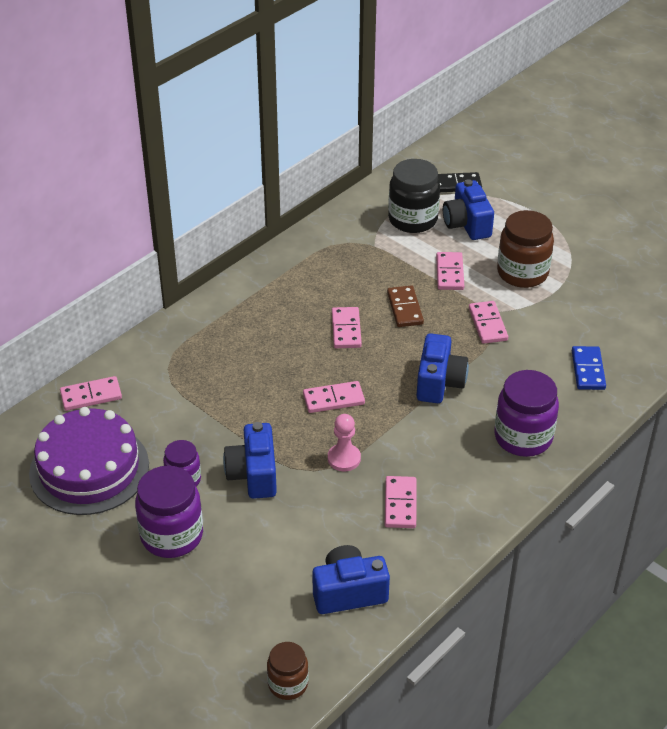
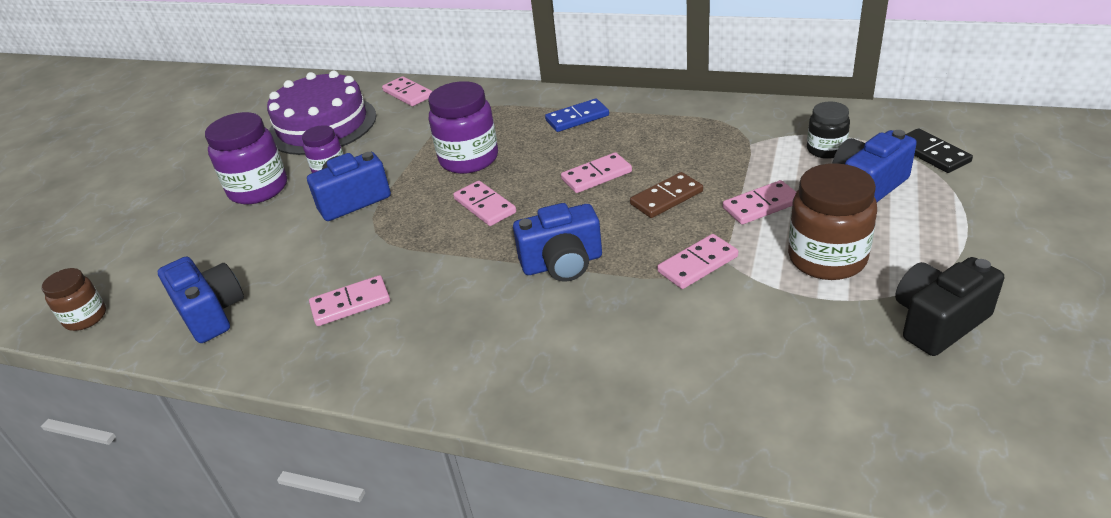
camera: 70 degrees right, 5 degrees down
pink pawn [328,414,361,471] -> none
black jar [388,159,440,233] -> black jar [807,102,850,159], size x0.58
purple jar [494,370,559,457] -> purple jar moved to [428,81,498,174]
blue domino [572,346,606,390] -> blue domino moved to [545,99,609,132]
none -> black camera [895,257,1004,356]

